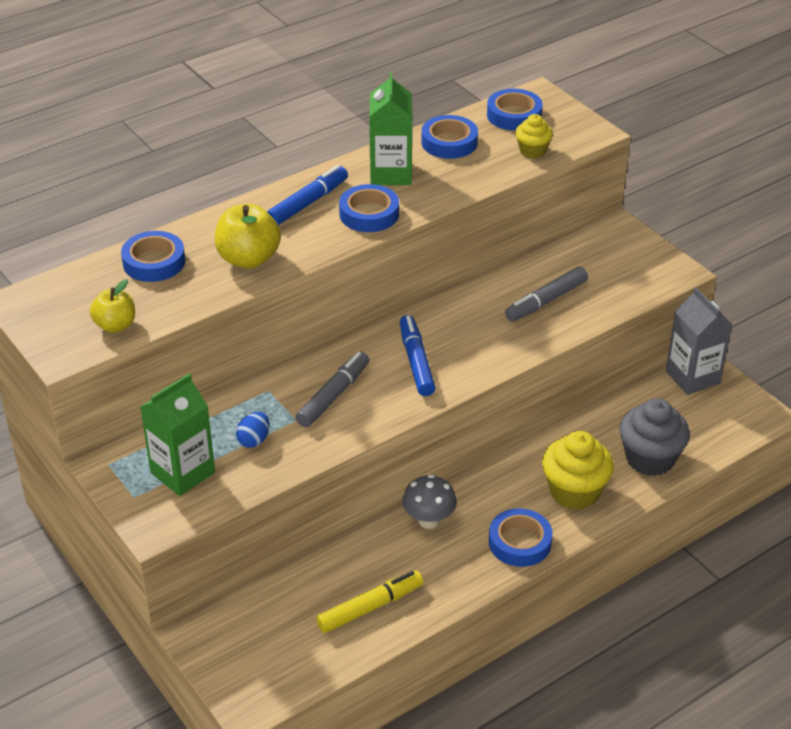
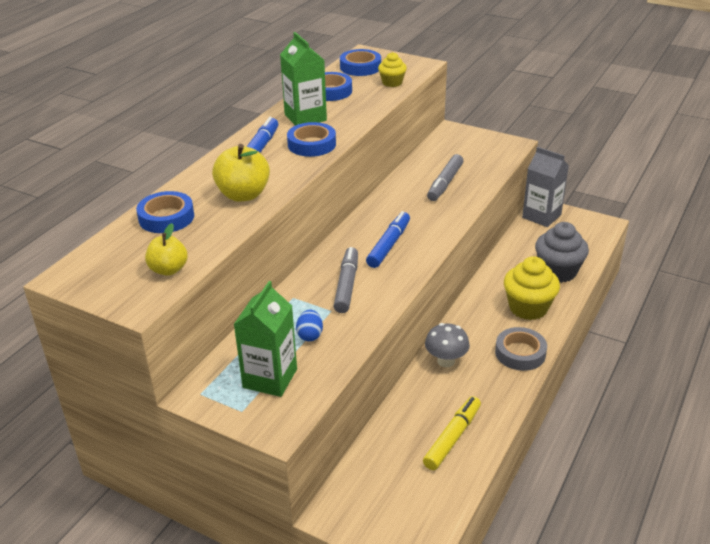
camera: 25 degrees left, 5 degrees down
blue marker [400,315,436,396] -> blue marker turned 60 degrees clockwise [366,211,410,268]
blue tape [489,508,553,567] -> grey tape [495,327,547,371]

